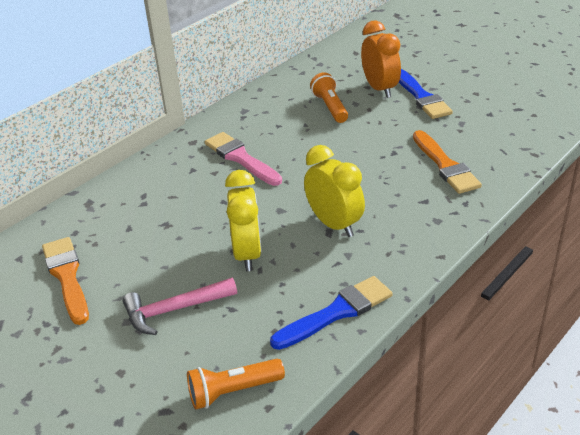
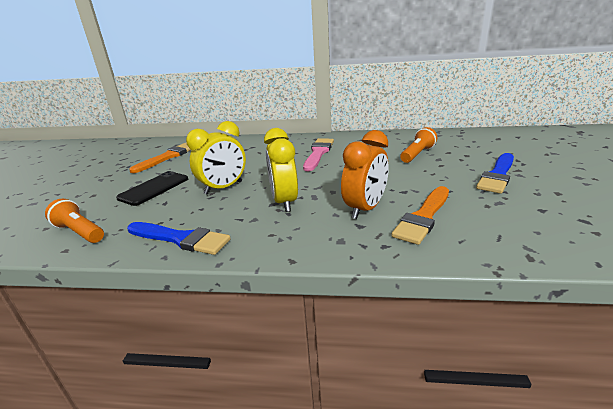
camera: 55 degrees right, 10 degrees down
pink hammer [123,278,237,335] -> black phone [116,171,188,206]
yellow clock [304,145,365,237] -> yellow clock turned 150 degrees clockwise [264,128,298,212]
orange clock [361,21,401,98] -> orange clock moved to [341,130,389,219]

